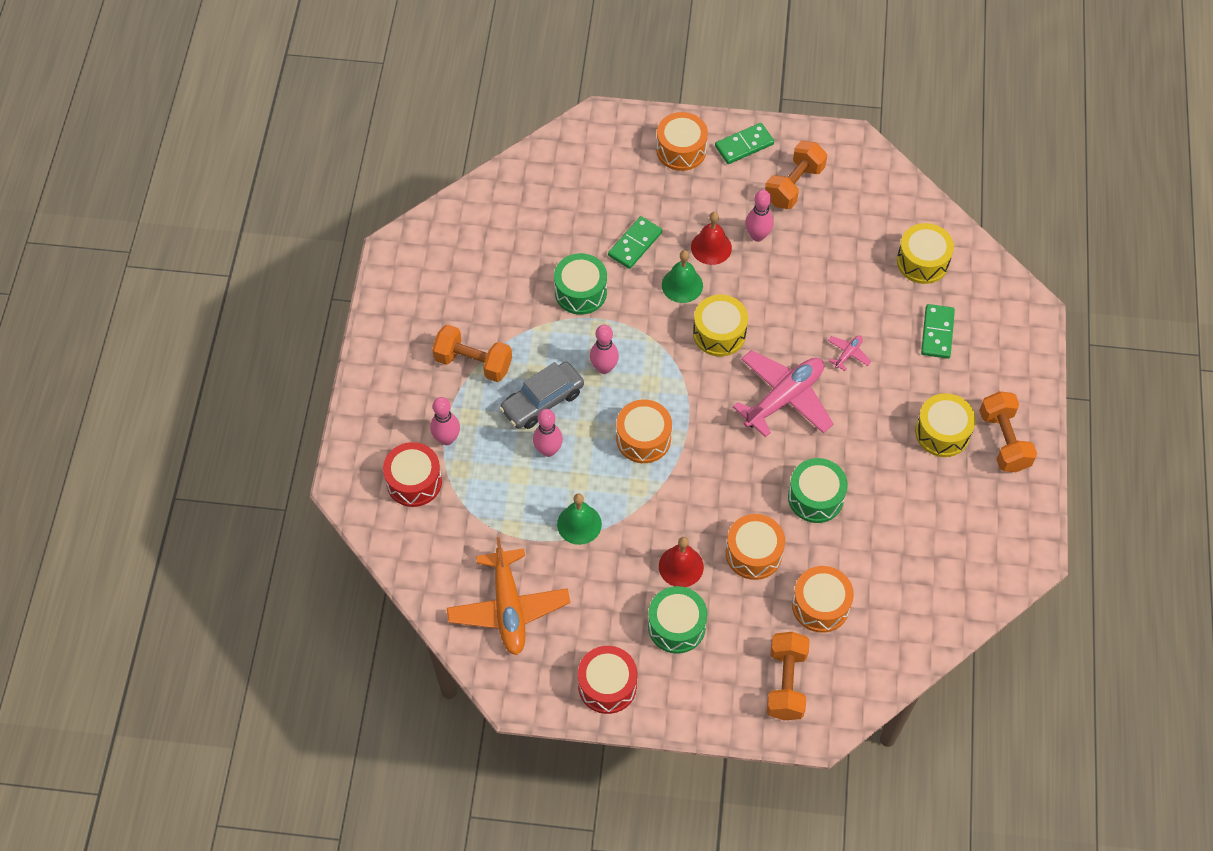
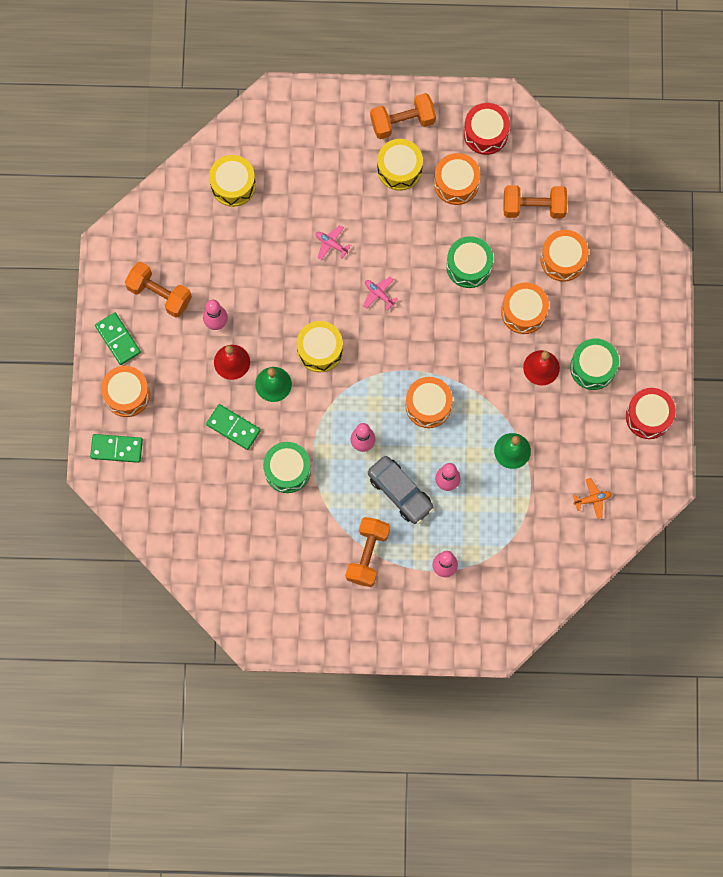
camera: 95 degrees left, 15 degrees up
red drum [383,442,442,507] -> red drum moved to [464,103,510,155]
orange plane [447,537,570,655] -> orange plane [573,478,612,519], size x0.43
pink plane [733,350,834,437] -> pink plane [363,276,398,310], size x0.43
orange dumbbell [766,632,810,720] -> orange dumbbell moved to [503,185,567,219]
green domino [921,304,955,359] -> green domino moved to [90,434,143,463]
none -> orange drum [434,153,480,205]

